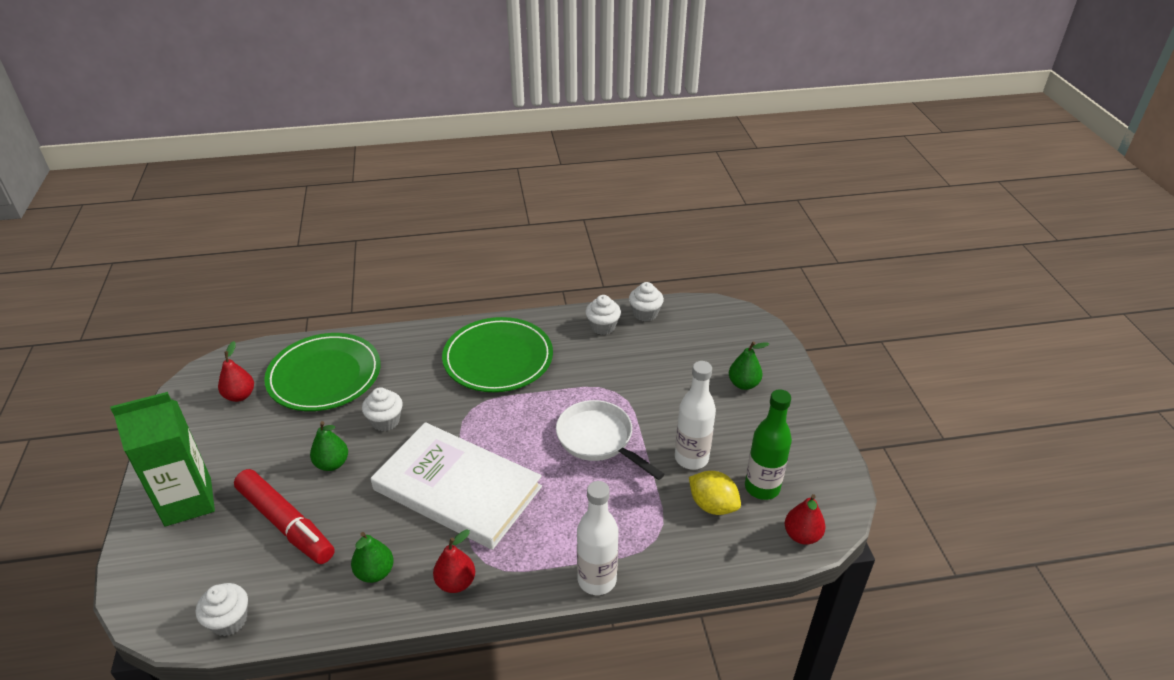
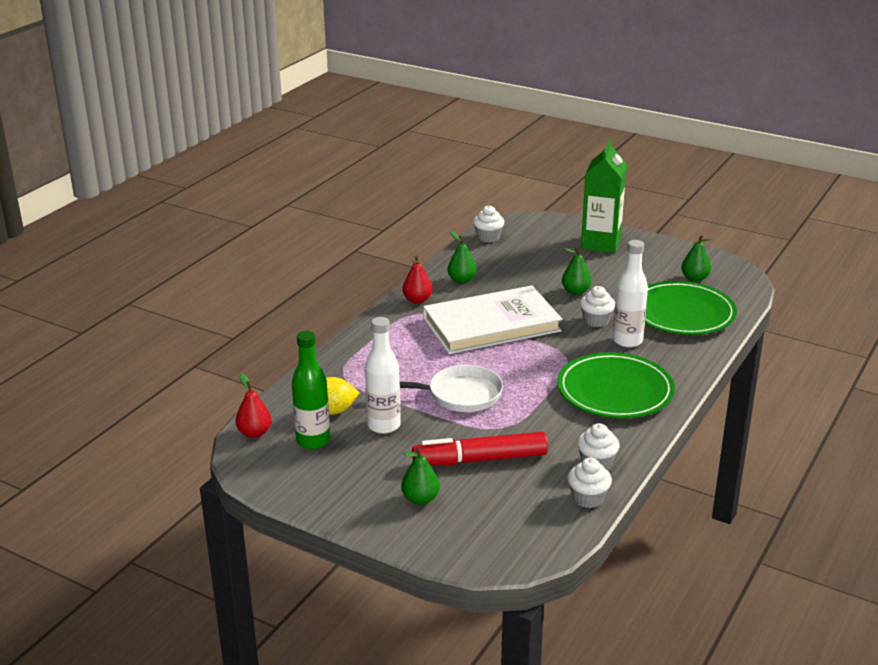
camera: 130 degrees right, 10 degrees down
red pear [218,341,254,402] -> green pear [681,235,712,282]
red marker [234,469,335,564] -> red marker moved to [412,432,548,465]
white bottle [577,481,619,595] -> white bottle moved to [613,240,648,348]

